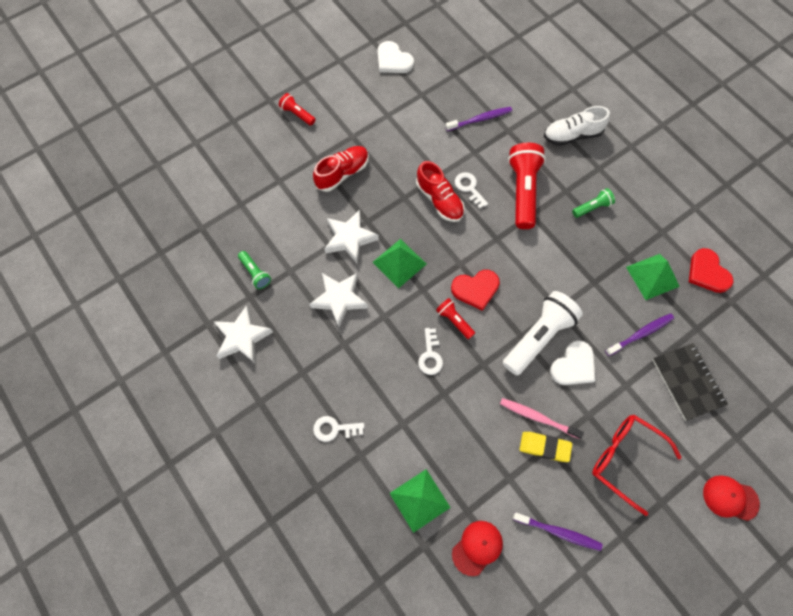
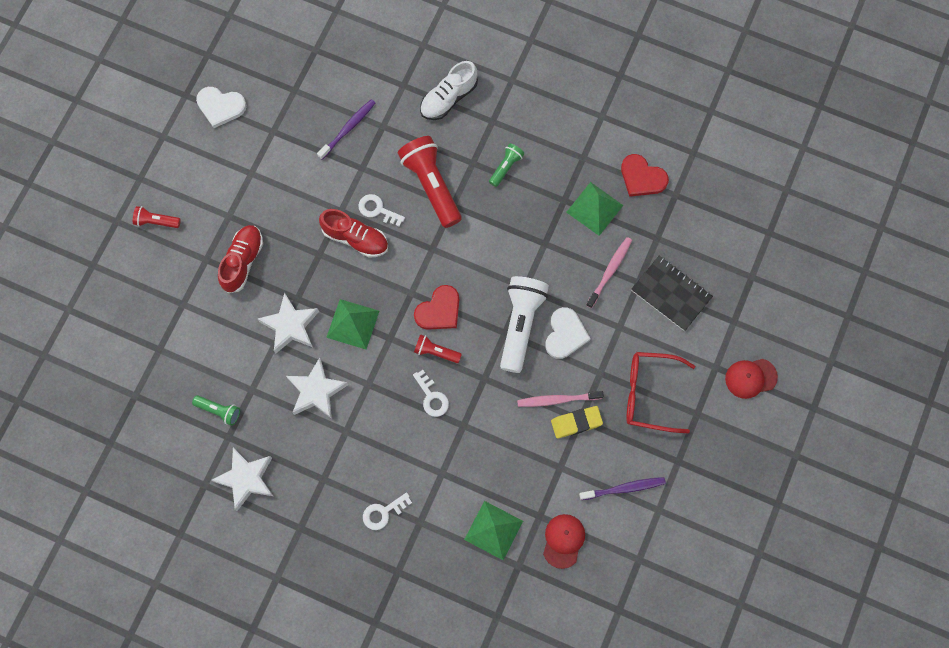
camera: 30 degrees left, 5 degrees up
purple toothbrush [605,313,674,356] -> pink toothbrush [586,237,632,308]

